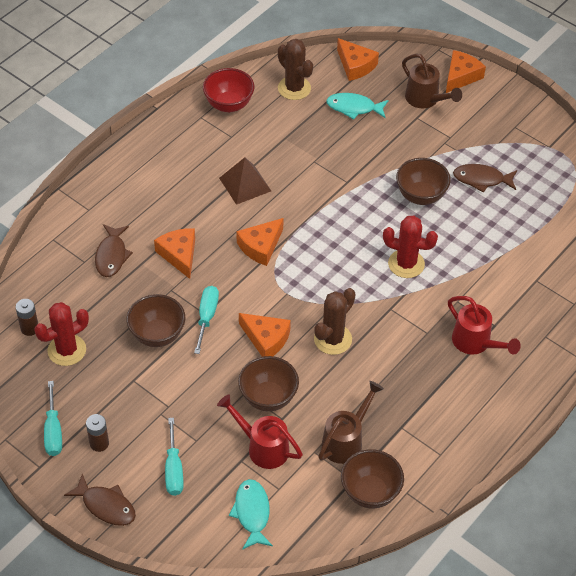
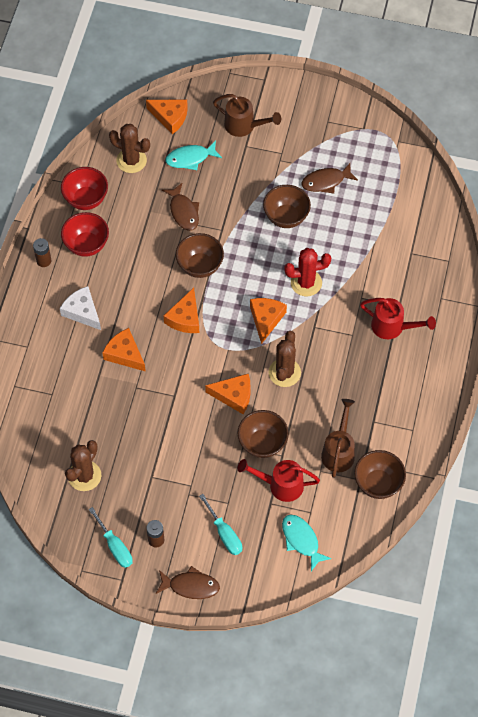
camera: 25 degrees left, 10 degrees up
brown battery [16,299,38,336] -> brown battery moved to [33,238,51,267]
red cactus [34,302,89,366] -> brown cactus [65,440,101,491]
brown fish [95,224,133,277] -> brown fish moved to [162,183,199,231]
brown bowl [127,294,185,347] -> brown bowl moved to [176,233,224,278]
turquoise screwdriver [194,286,219,354] -> none
brown pyramid [219,158,271,205] -> none
orange cheese [446,50,486,93] -> orange cheese moved to [250,298,287,344]
none -> white cheese [60,286,101,330]
none -> red bowl [61,212,109,257]

